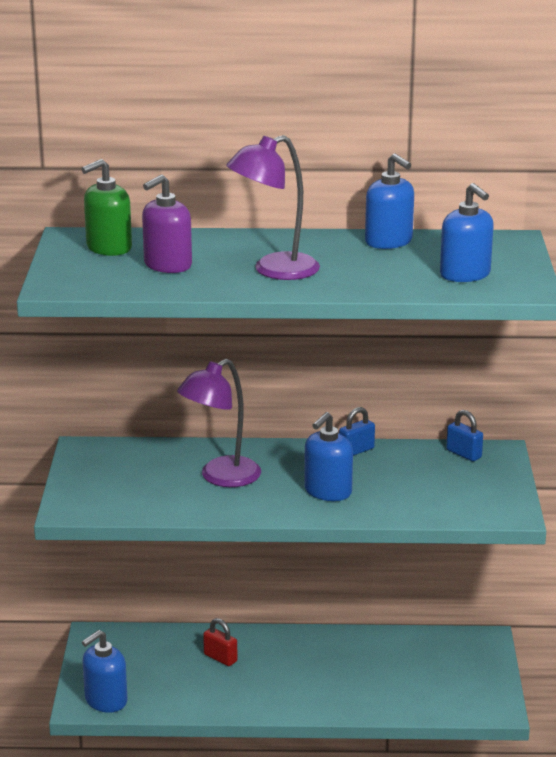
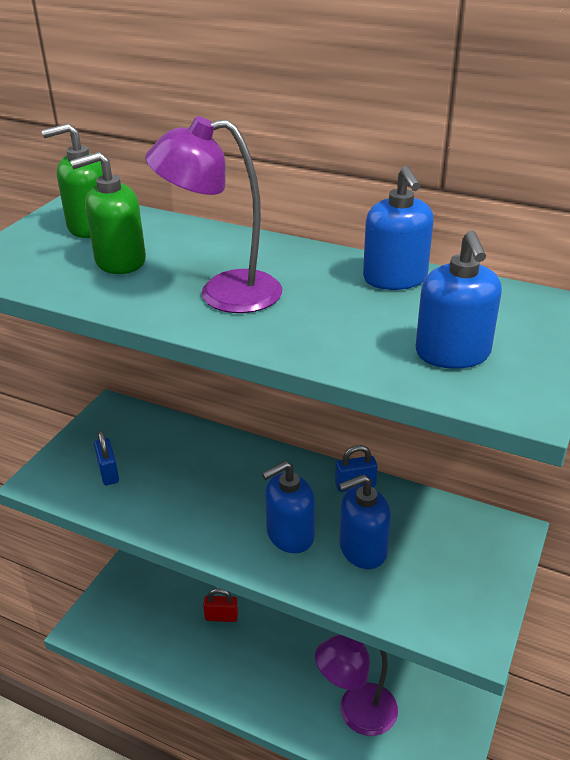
camera: 25 degrees right, 10 degrees up
blue soap dispenser [82,630,128,713] -> blue soap dispenser moved to [339,474,391,569]
purple soap dispenser [142,174,192,273] -> green soap dispenser [70,152,146,274]
purple lamp [177,359,261,487] -> purple lamp moved to [315,634,398,736]
red padlock [203,618,237,666] -> red padlock turned 60 degrees counterclockwise [203,588,238,622]
blue padlock [446,410,483,461] -> blue padlock moved to [94,431,119,485]

